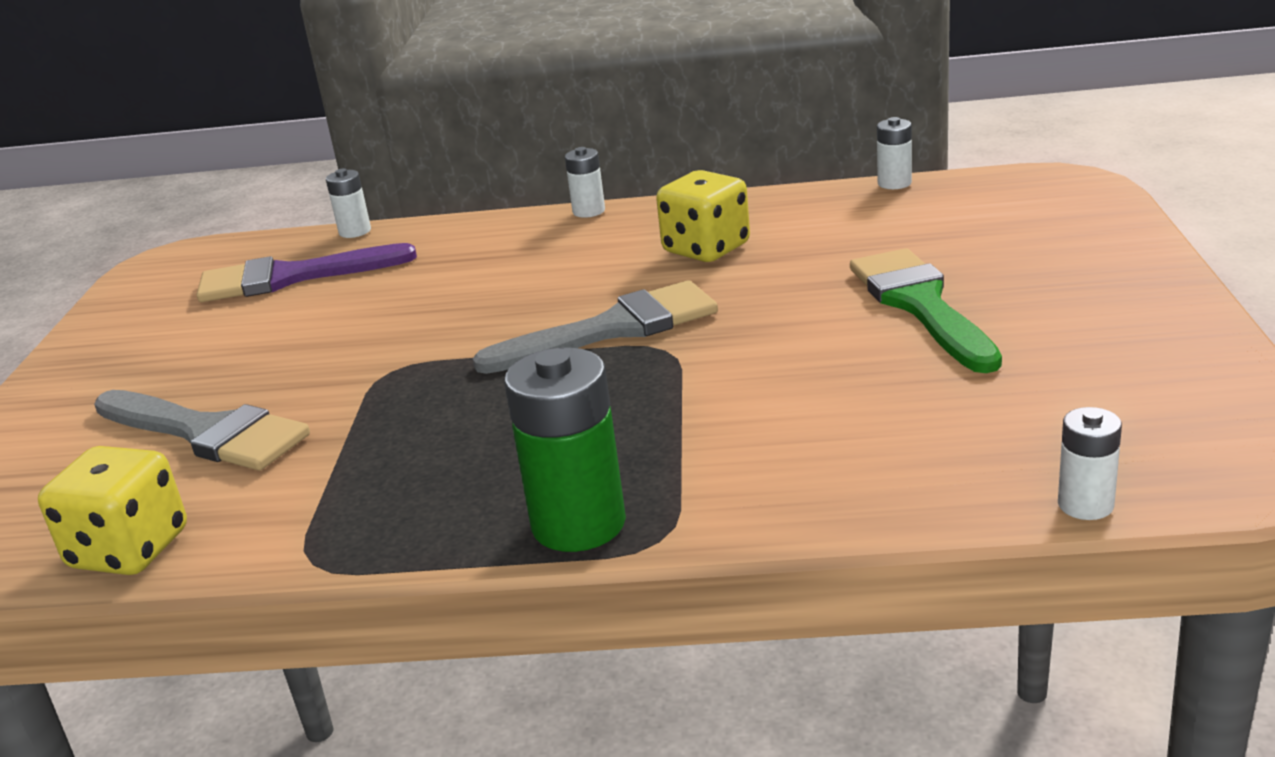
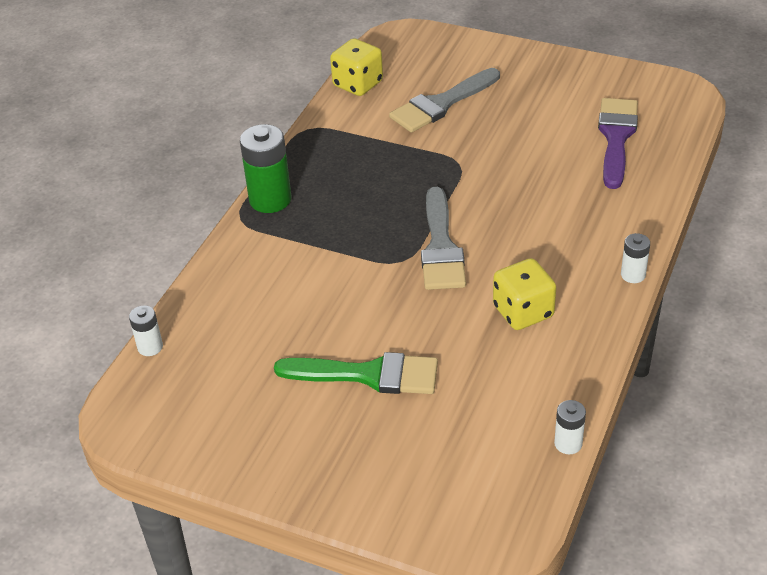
camera: 110 degrees right, 15 degrees up
white battery [326,168,371,238] -> none

